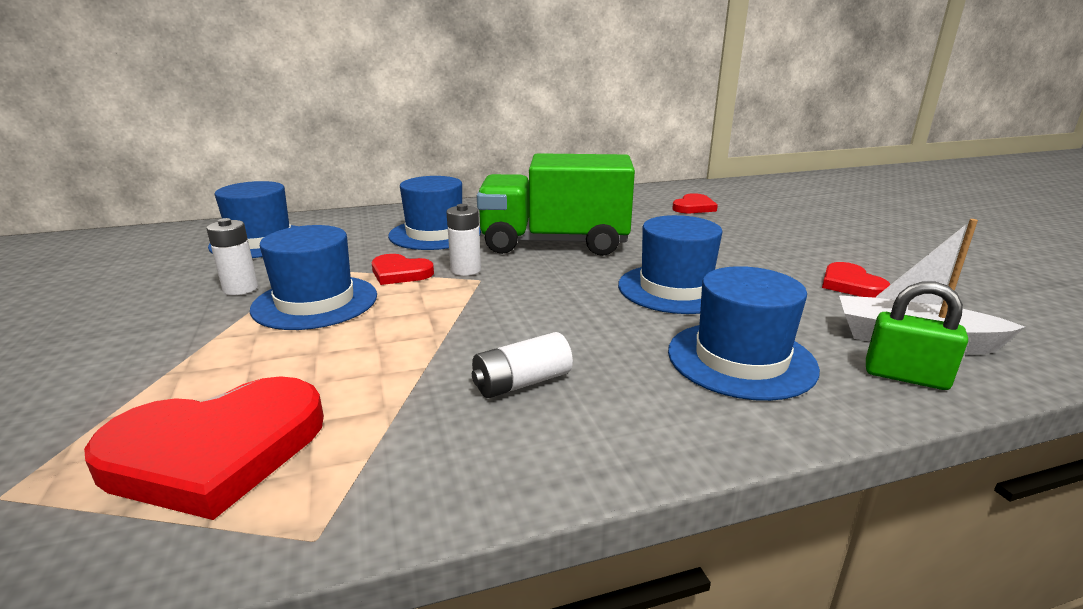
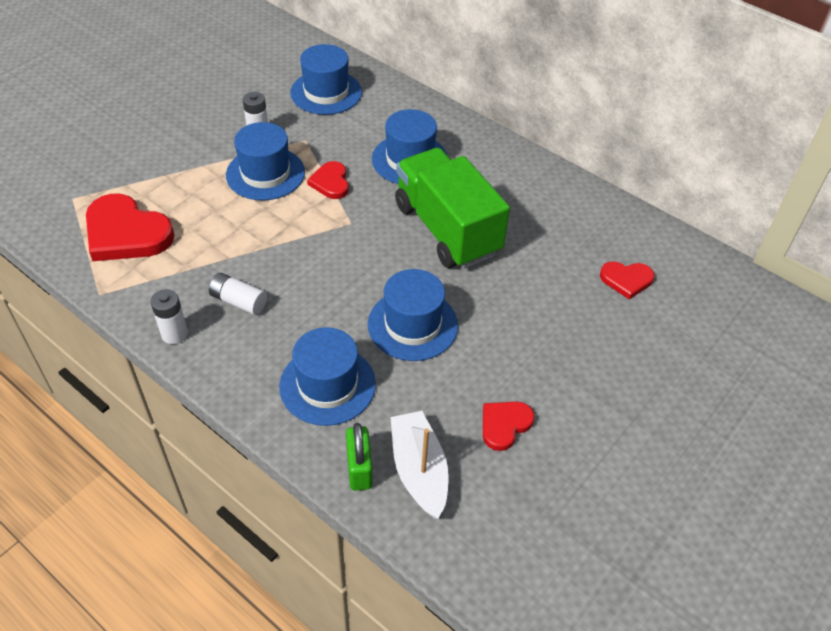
camera: 55 degrees right, 25 degrees up
white battery [446,204,481,276] -> white battery moved to [150,289,188,344]

